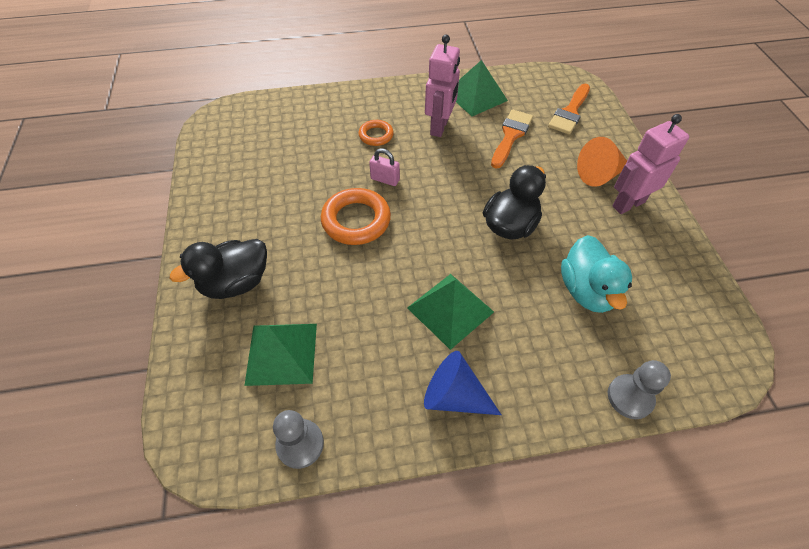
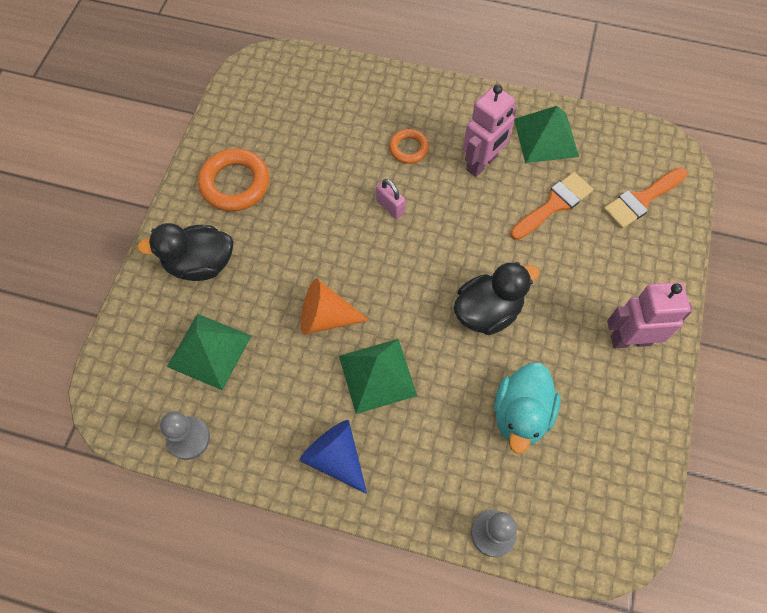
camera: 25 degrees right, 10 degrees up
orange ring [321,188,391,245] -> orange ring moved to [198,148,269,211]
orange cone [577,137,627,187] -> orange cone moved to [301,278,369,335]

